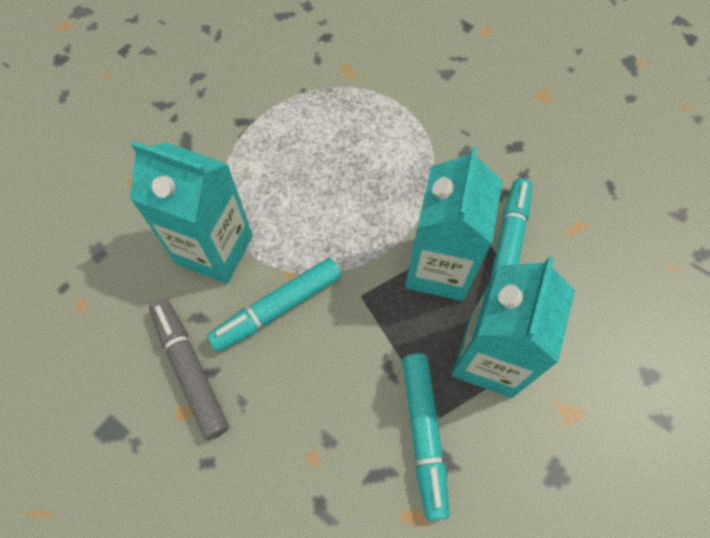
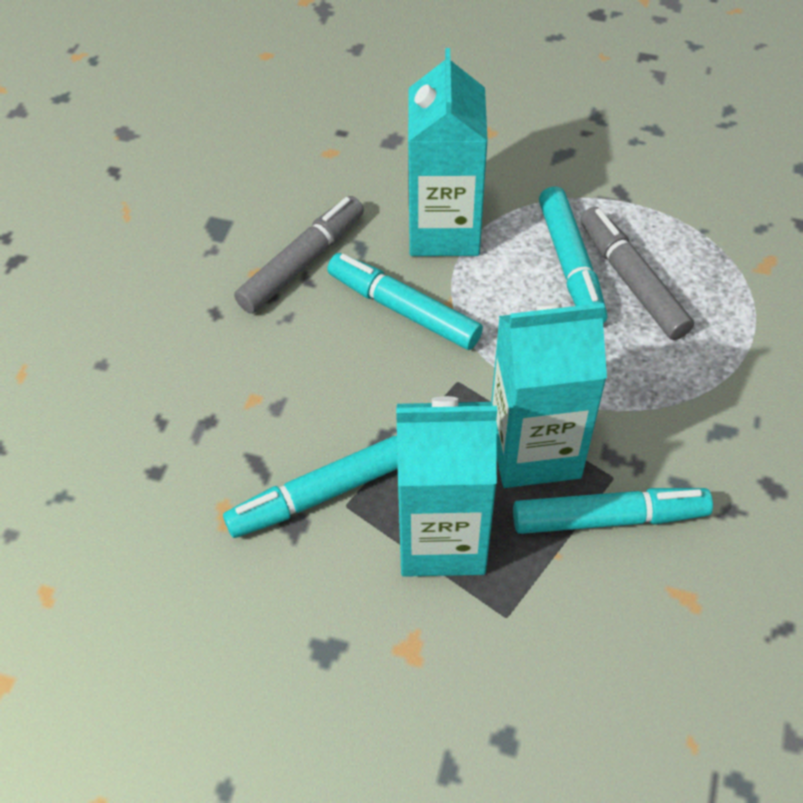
camera: 70 degrees right, 10 degrees down
none -> turquoise marker [539,186,608,323]
none -> grey marker [580,207,694,340]

